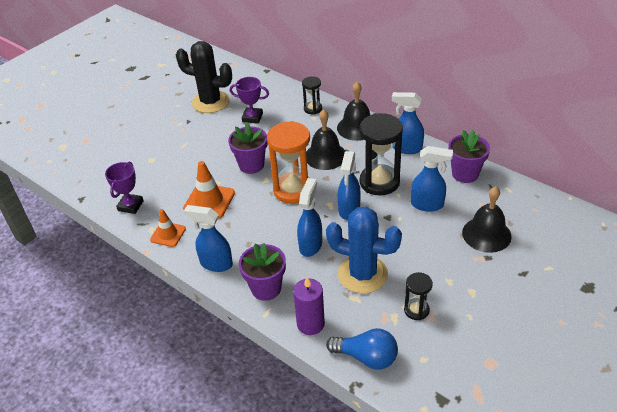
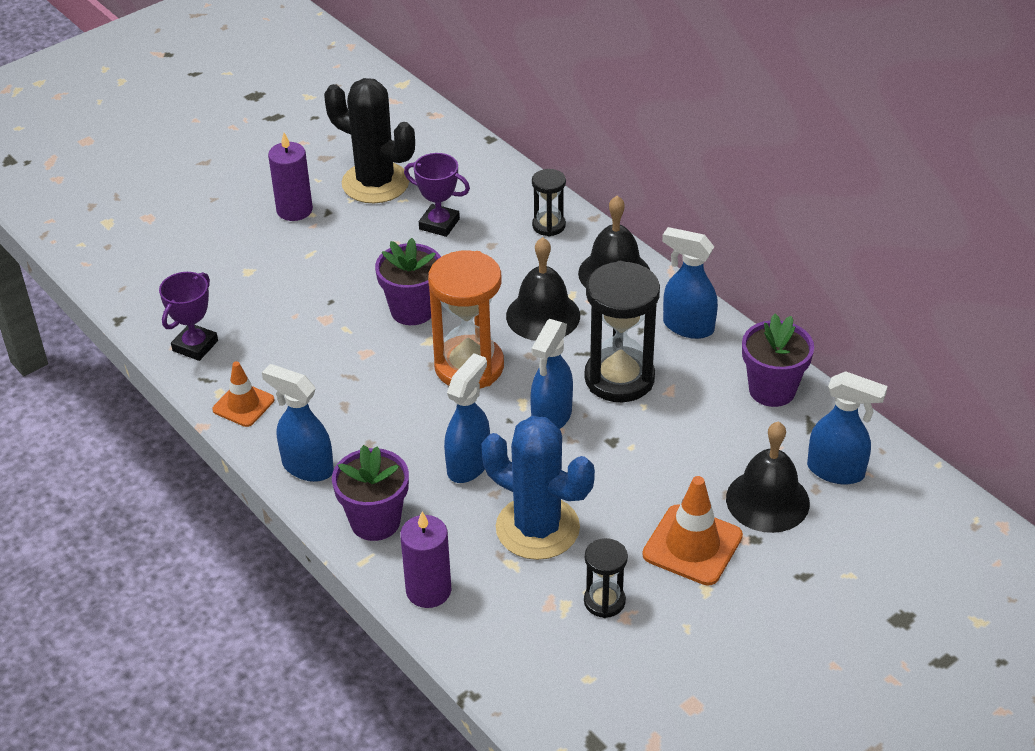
camera: 10 degrees right, 0 degrees up
orange traffic cone [183,161,235,219] -> orange traffic cone moved to [642,476,743,586]
blue light bulb [326,328,398,370] -> none
blue spray bottle [411,146,453,212] -> blue spray bottle moved to [807,371,888,484]
none -> purple candle [268,133,313,221]

